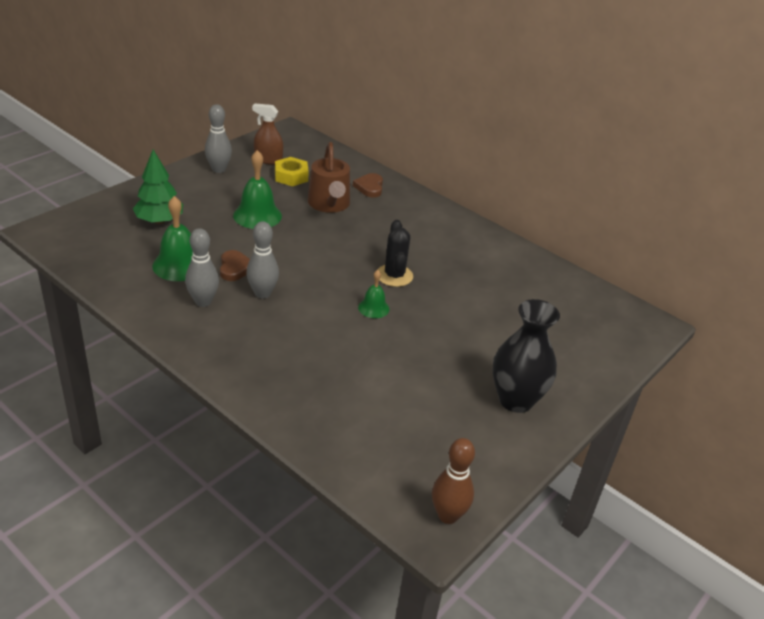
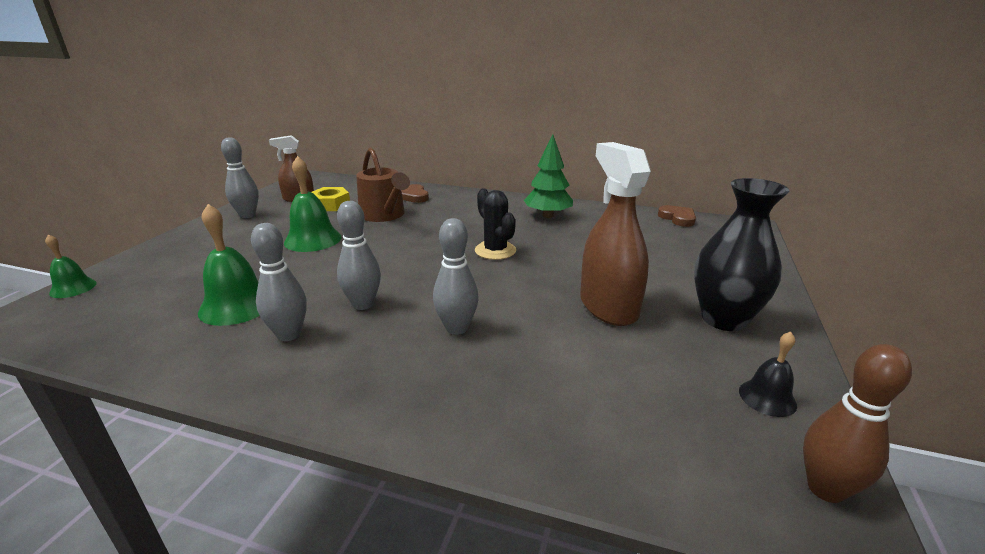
camera: 20 degrees left, 10 degrees down
green tree [133,150,183,224] -> green tree moved to [524,134,573,218]
brown heart [220,250,250,281] -> brown heart moved to [658,205,696,227]
green bell [358,270,389,318] -> green bell moved to [45,234,97,298]
none -> grey bowling pin [433,218,479,335]
none -> brown spray bottle [580,142,651,326]
none -> black bell [739,332,797,417]

